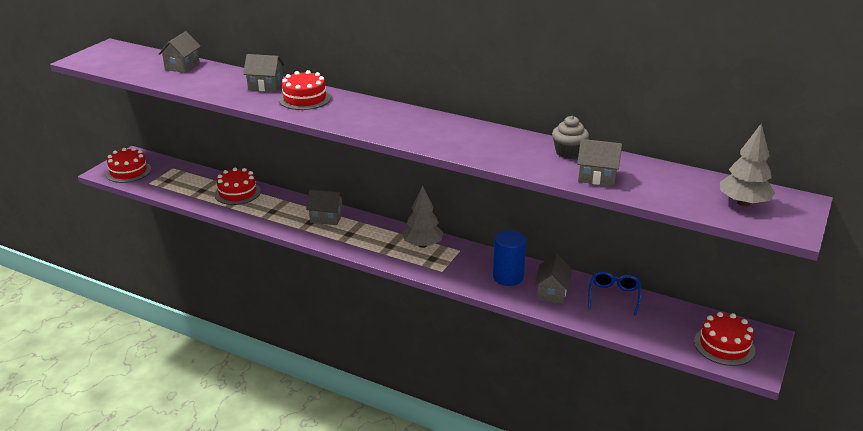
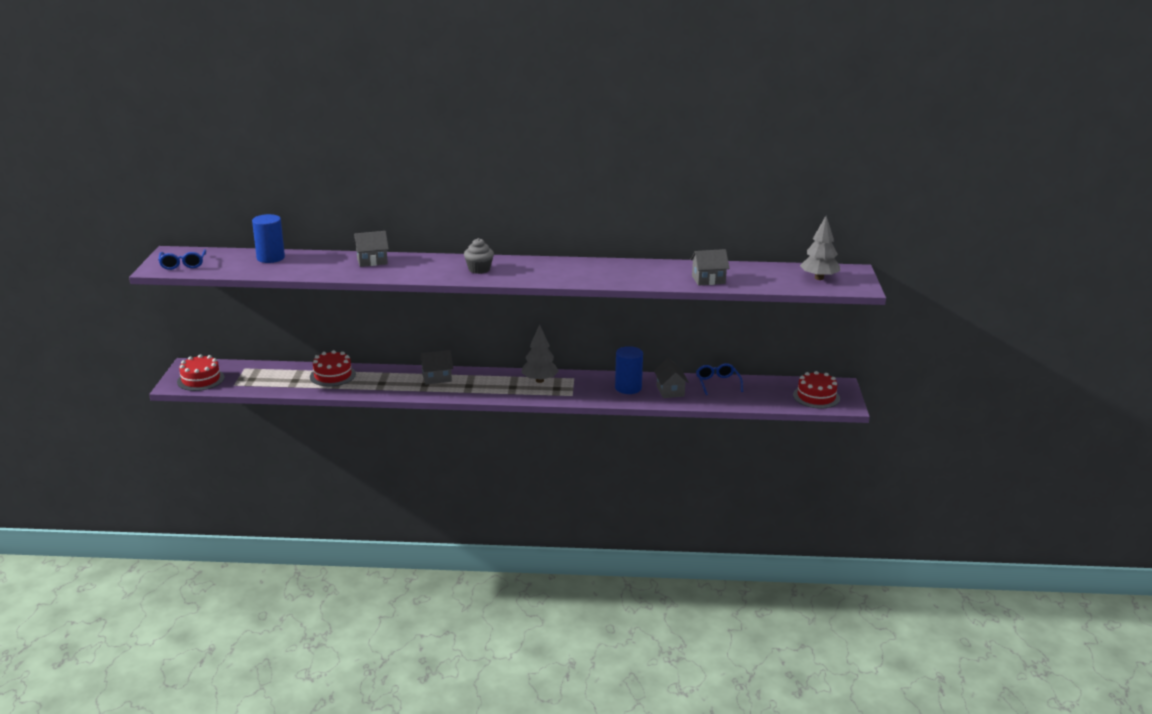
camera: 25 degrees left, 5 degrees down
grey house [159,31,201,73] -> blue cylinder [252,214,285,263]
red cake [279,70,331,110] -> none
grey cupcake [552,116,589,159] -> grey cupcake moved to [464,238,494,274]
none -> blue glasses [158,249,206,270]

